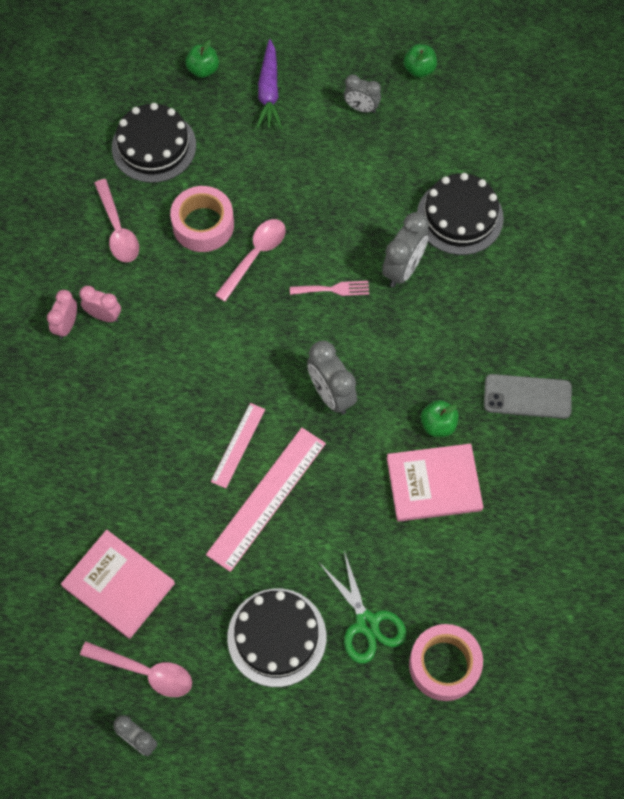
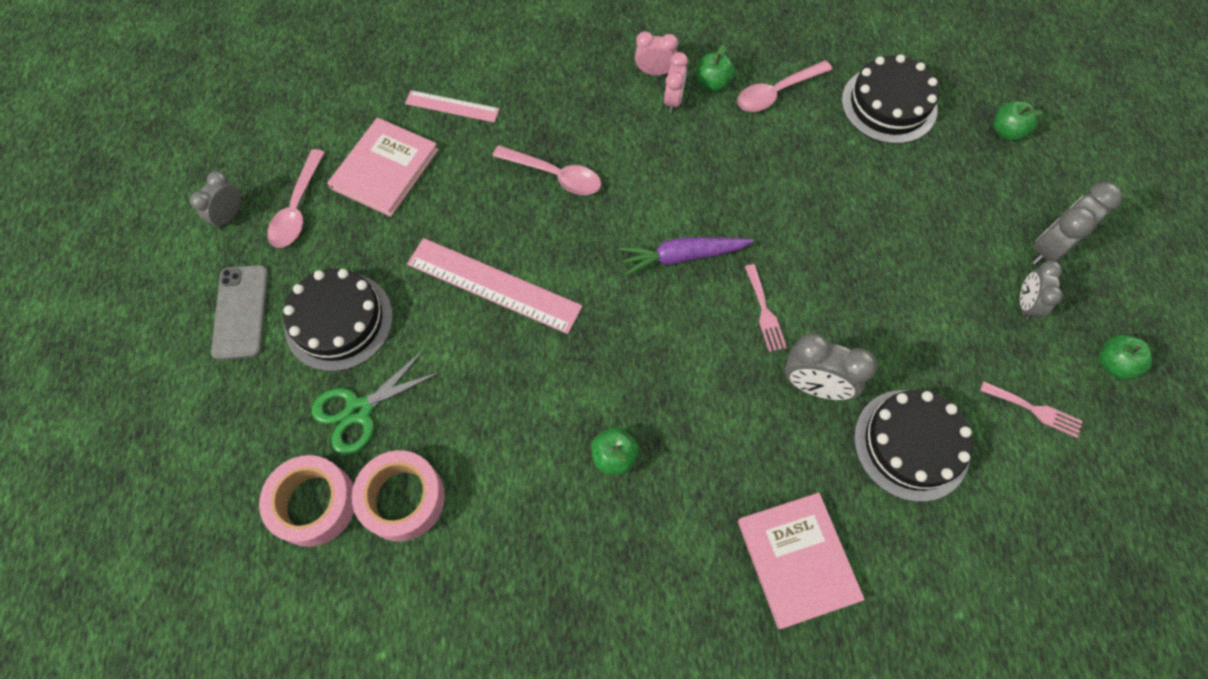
camera: 80 degrees right, 0 degrees up
pink tape [170,186,234,252] -> pink tape moved to [352,450,445,541]
pink ruler [211,403,265,488] -> pink ruler moved to [405,90,499,122]
pink spoon [215,219,286,302] -> pink spoon moved to [493,145,601,195]
purple carrot [256,39,282,129] -> purple carrot moved to [619,237,754,275]
grey clock [307,341,357,415] -> grey clock moved to [1032,182,1122,265]
pink book [387,444,483,522] -> pink book moved to [738,493,865,629]
grey phone [484,374,572,419] -> grey phone moved to [211,265,268,360]
none -> green apple [697,44,735,91]
none -> pink fork [980,381,1083,438]

